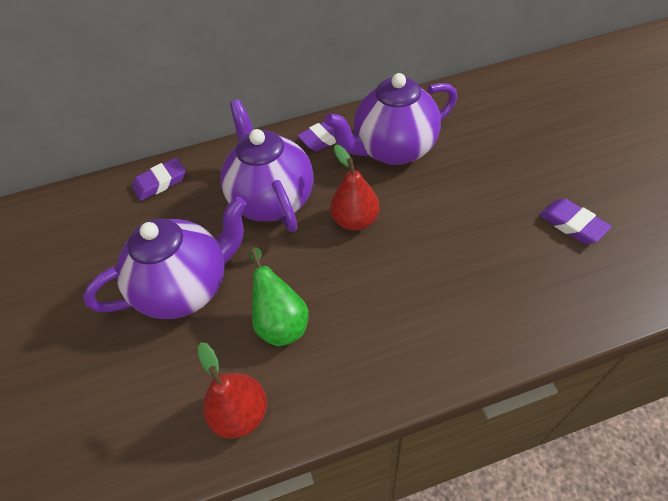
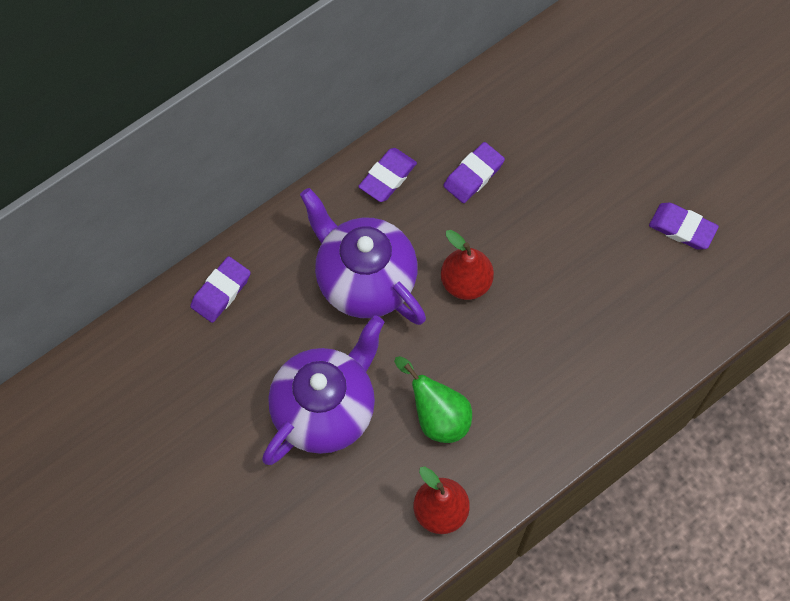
camera: 25 degrees left, 15 degrees up
purple teapot [325,73,457,165] -> purple eraser [443,142,505,203]

